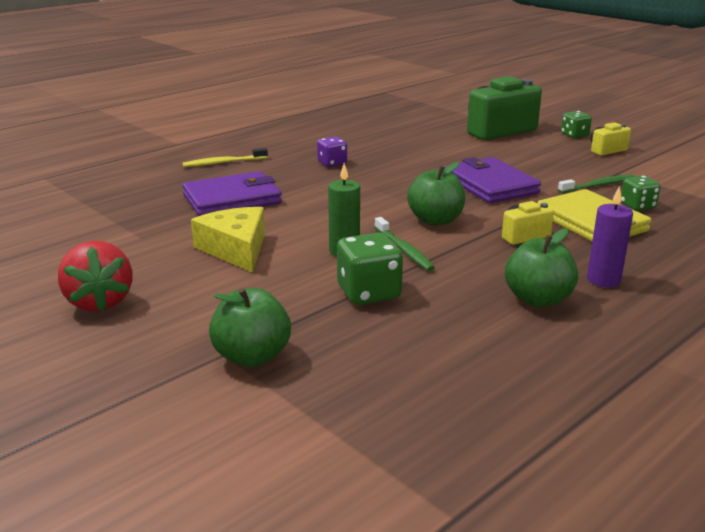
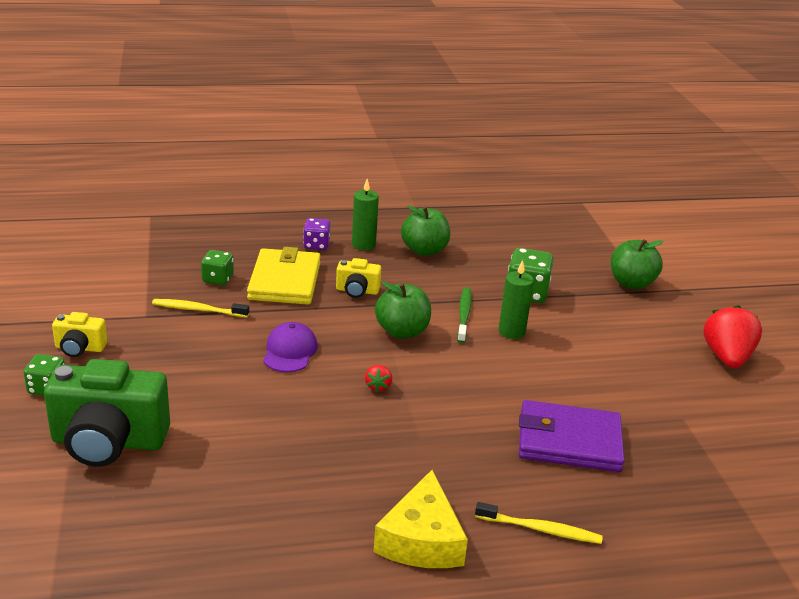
camera: 150 degrees left, 5 degrees up
yellow cheese [191,207,265,272] -> yellow cheese moved to [374,470,468,568]
purple dice [317,137,347,167] -> purple dice moved to [303,218,330,250]
purple wallet [445,157,541,203] -> purple cap [263,322,318,372]
green toothbrush [558,174,635,193] -> yellow toothbrush [152,299,249,317]
purple candle [587,186,633,287] -> green candle [352,179,379,251]
none -> red strawberry [365,365,392,392]

